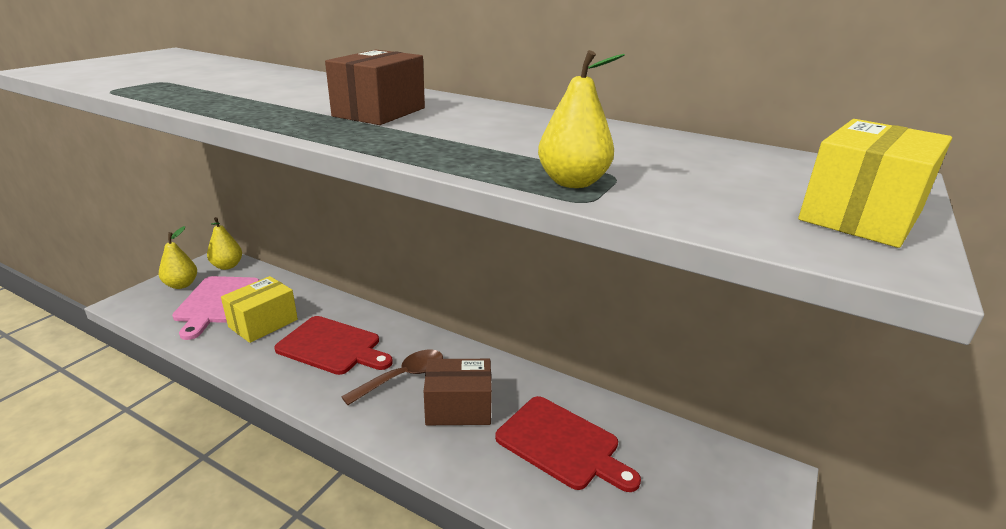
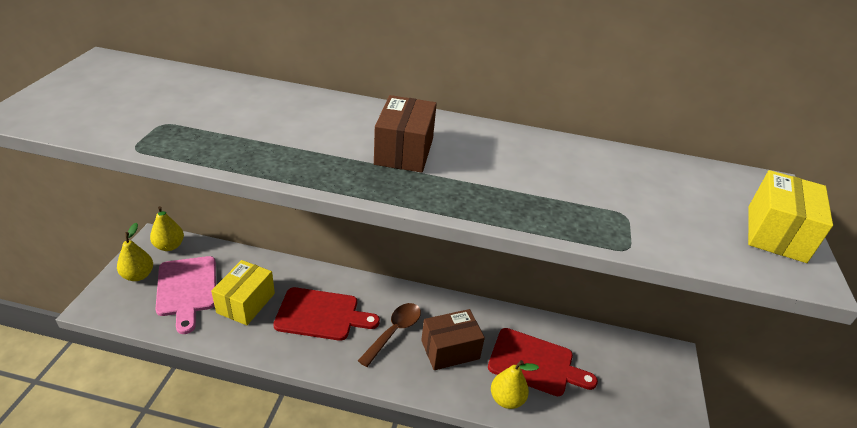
camera: 20 degrees left, 10 degrees up
yellow pear [538,50,625,188] -> yellow pear moved to [491,360,539,409]

